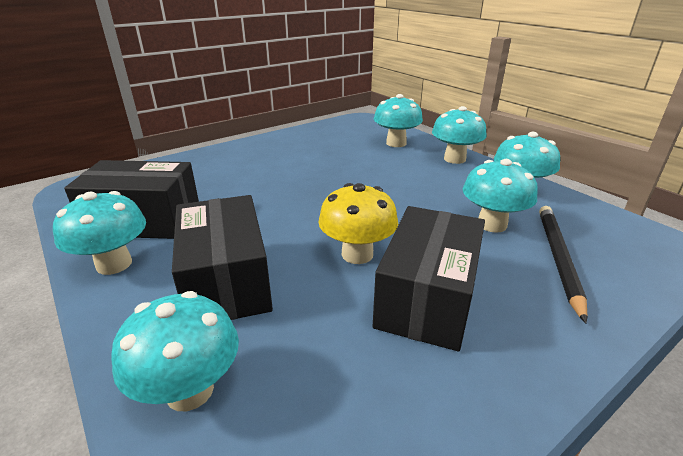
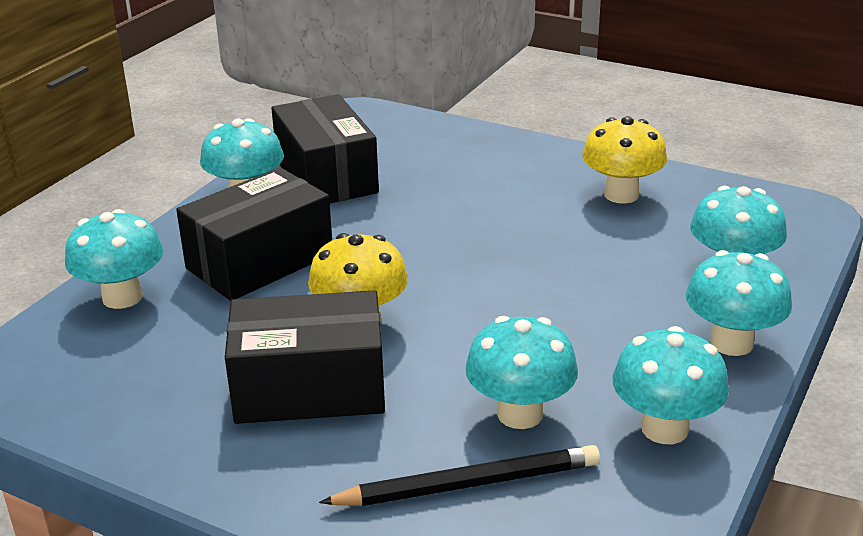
camera: 65 degrees right, 0 degrees up
none -> yellow mushroom [582,116,667,204]

